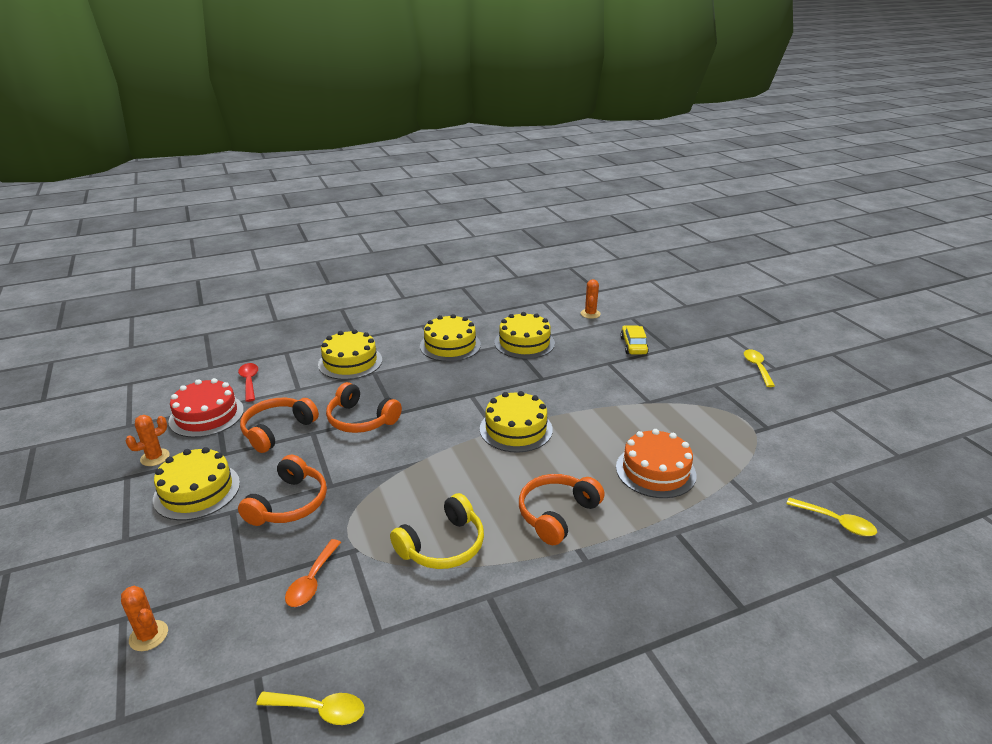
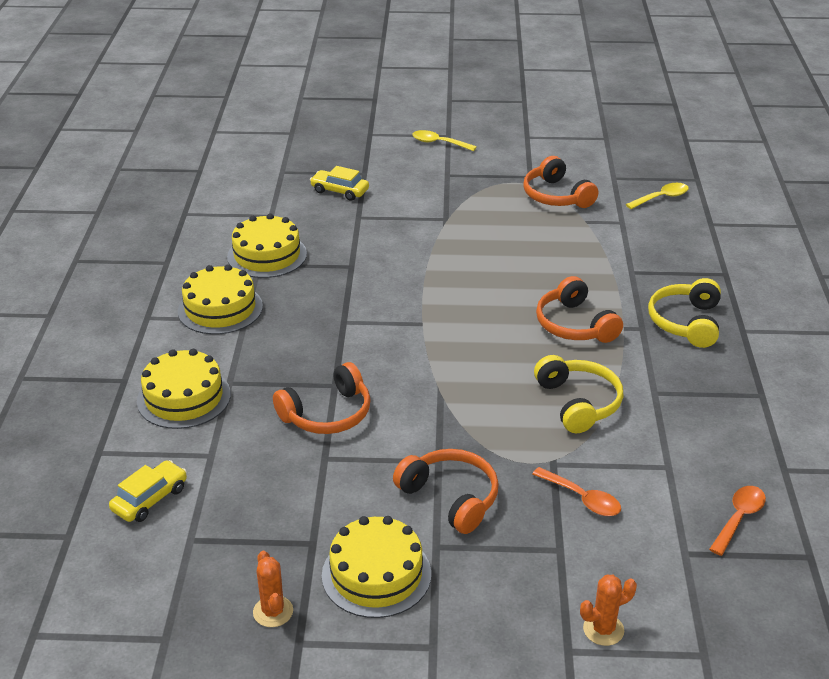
camera: 65 degrees left, 5 degrees up
red cake [168,378,244,438] -> none
red spoon [238,363,258,402] -> yellow car [109,460,187,522]
orange headphones [240,398,319,453] -> orange headphones moved to [523,156,598,208]
yellow spoon [256,692,365,725] -> orange spoon [709,486,766,556]
yellow cake [480,391,553,453] -> none
orange cactus [581,279,601,319] -> none
orange cake [616,429,696,498] -> none
none -> yellow headphones [648,278,721,348]

